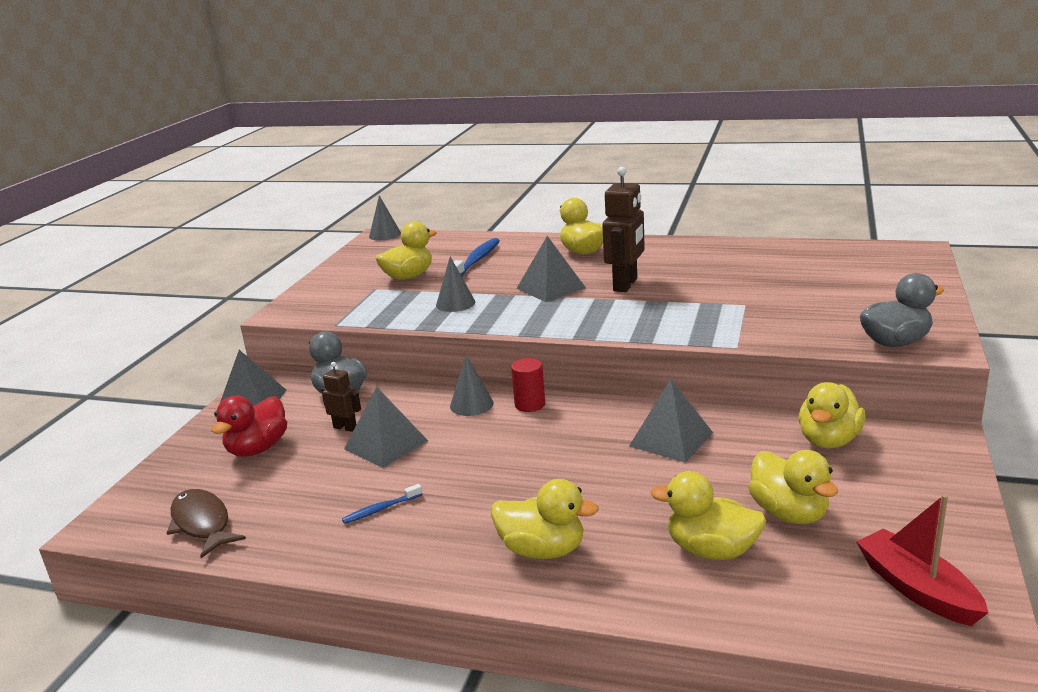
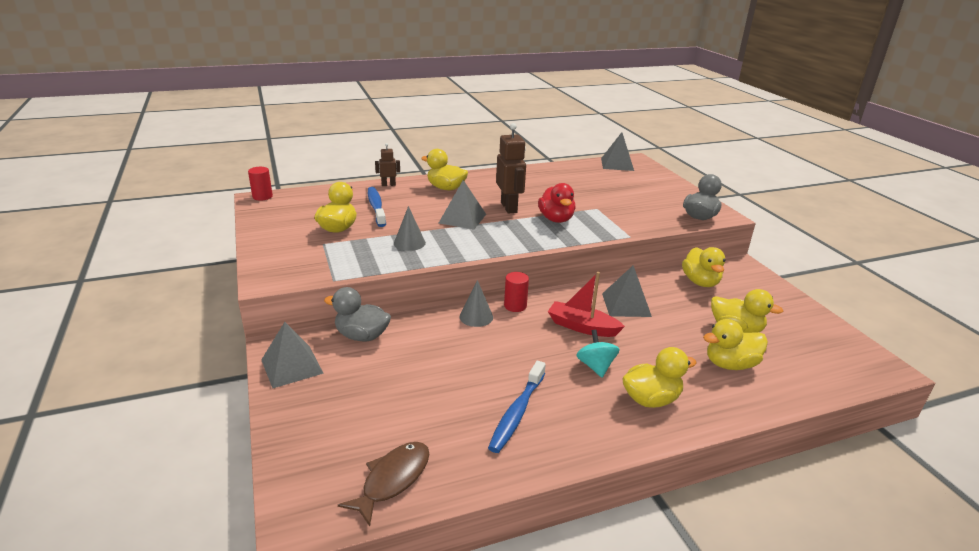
camera: 40 degrees left, 5 degrees up
brown fish [167,489,246,558] -> brown fish turned 105 degrees clockwise [338,442,429,526]
red duck [211,396,287,457] -> red duck moved to [538,183,575,223]
brown robot [321,362,361,432] -> brown robot moved to [375,143,400,186]
blue toothbrush [342,484,422,524] -> blue toothbrush [488,361,546,453], size x1.90
grey pyramid [344,387,428,468] -> grey pyramid moved to [601,132,634,171]
grey cone [369,195,401,241] -> red cylinder [248,167,273,201]
red boat [856,494,989,626] -> red boat moved to [548,272,625,337]
none -> turquoise spinning top [576,330,619,377]

